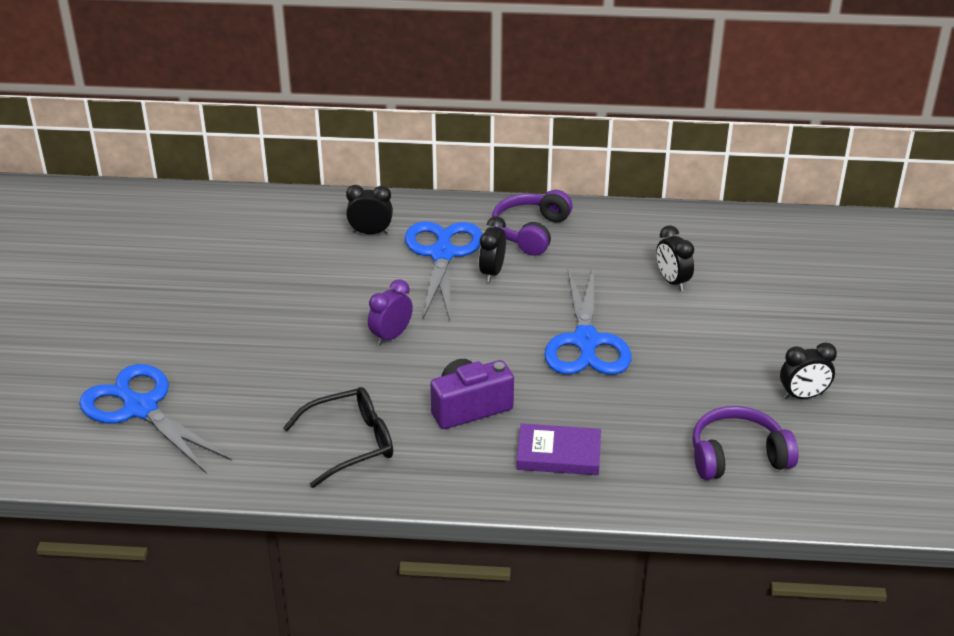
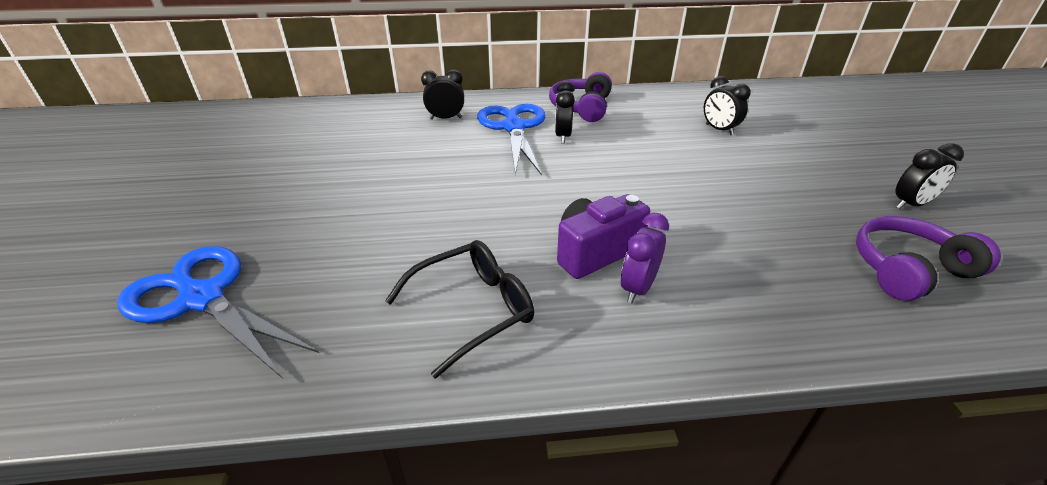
camera: 10 degrees left, 0 degrees up
purple clock [368,279,413,346] -> purple clock moved to [620,213,669,303]
purple book [516,423,601,475] -> none
blue scissors [544,266,632,375] -> none

